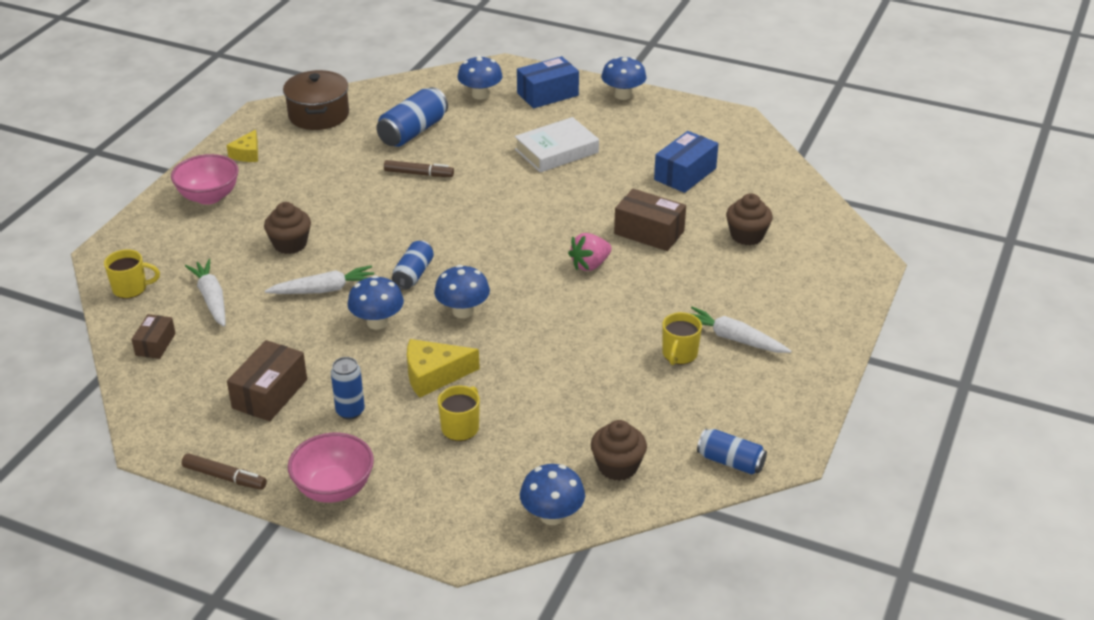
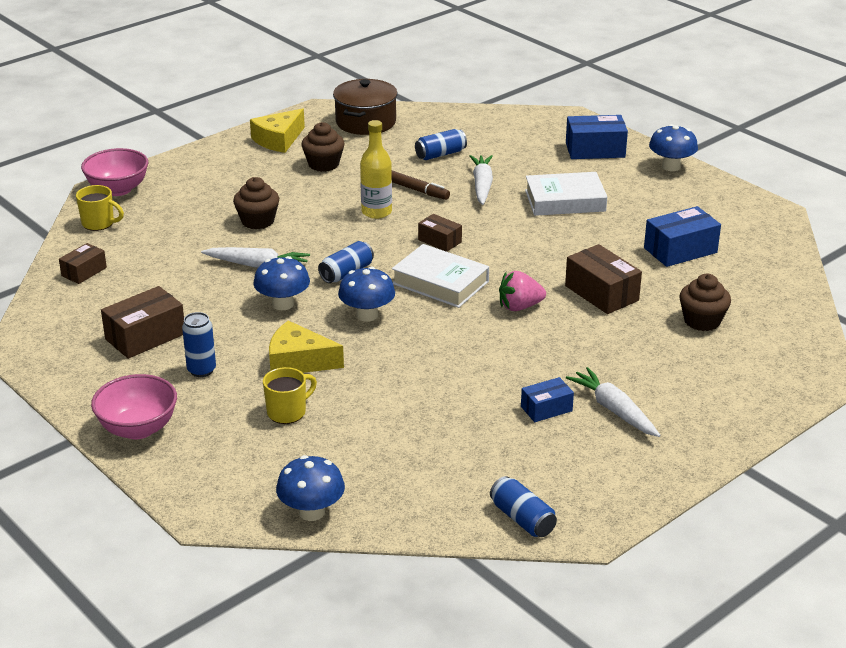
camera: 25 degrees right, 5 degrees down
pink bowl [171,154,239,205] -> pink bowl moved to [81,148,148,196]
brown marker [182,453,267,490] -> none
white carrot [185,259,225,327] -> white carrot moved to [470,155,493,205]
yellow cheese [226,129,258,162] -> yellow cheese [250,108,305,153], size x1.53
blue can [376,87,448,147] -> blue can [415,129,467,160], size x0.64
blue mushroom [457,55,503,100] -> none
brown cupcake [591,420,647,481] -> brown cupcake moved to [302,122,344,172]
yellow mug [662,312,702,365] -> blue box [521,377,574,422]
none -> yellow bottle [360,120,392,219]
none -> white book [392,244,489,308]
none -> brown box [418,214,462,252]

